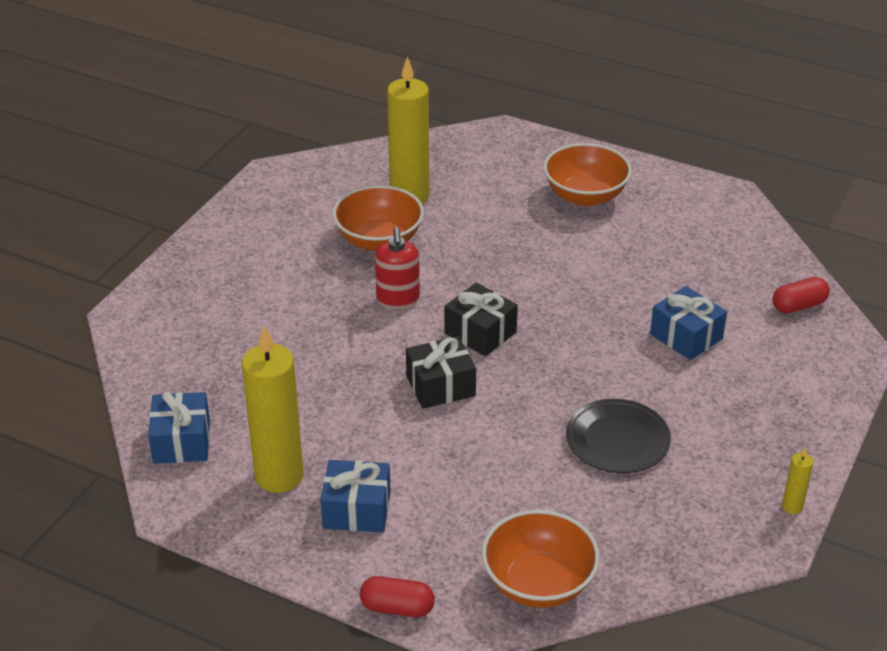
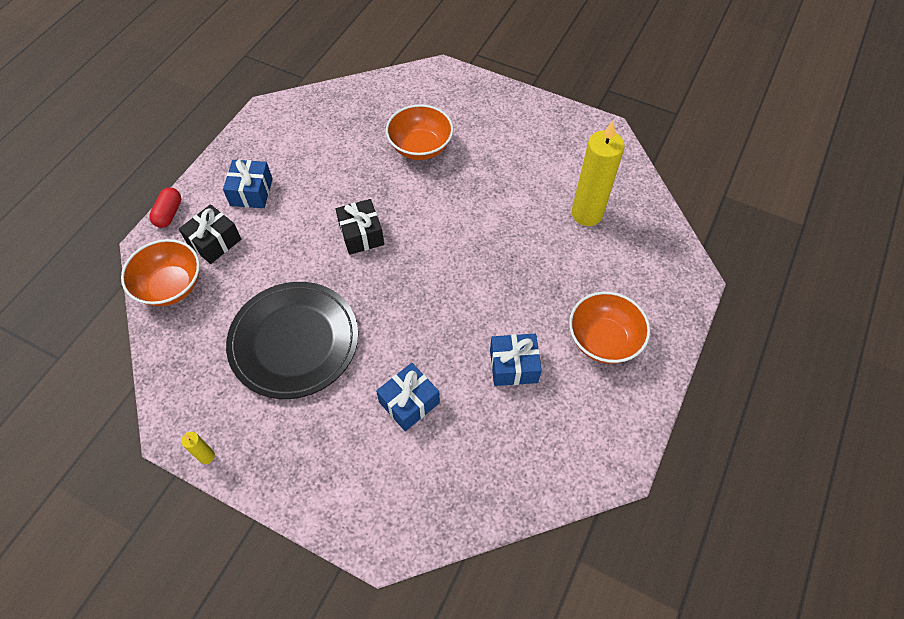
camera: 90 degrees right, 20 degrees up
blue gift [148,392,210,464] -> blue gift moved to [490,334,542,386]
yellow candle [242,325,304,493] -> none
orange bowl [333,185,424,251] -> orange bowl moved to [386,104,453,160]
red soap dispenser [375,227,420,309] -> none
black gift [444,283,518,356] -> black gift moved to [179,204,241,264]
black plate [566,399,671,473] -> black plate [226,282,358,399], size x1.68
red capsule [773,277,830,313] -> none

